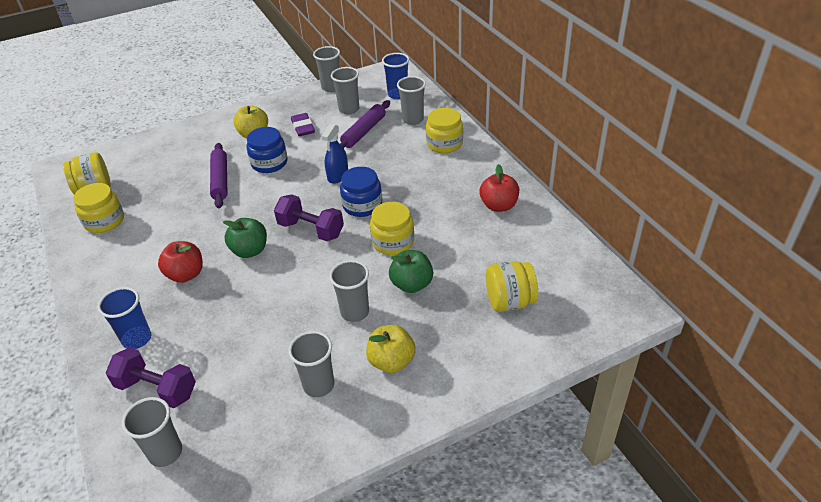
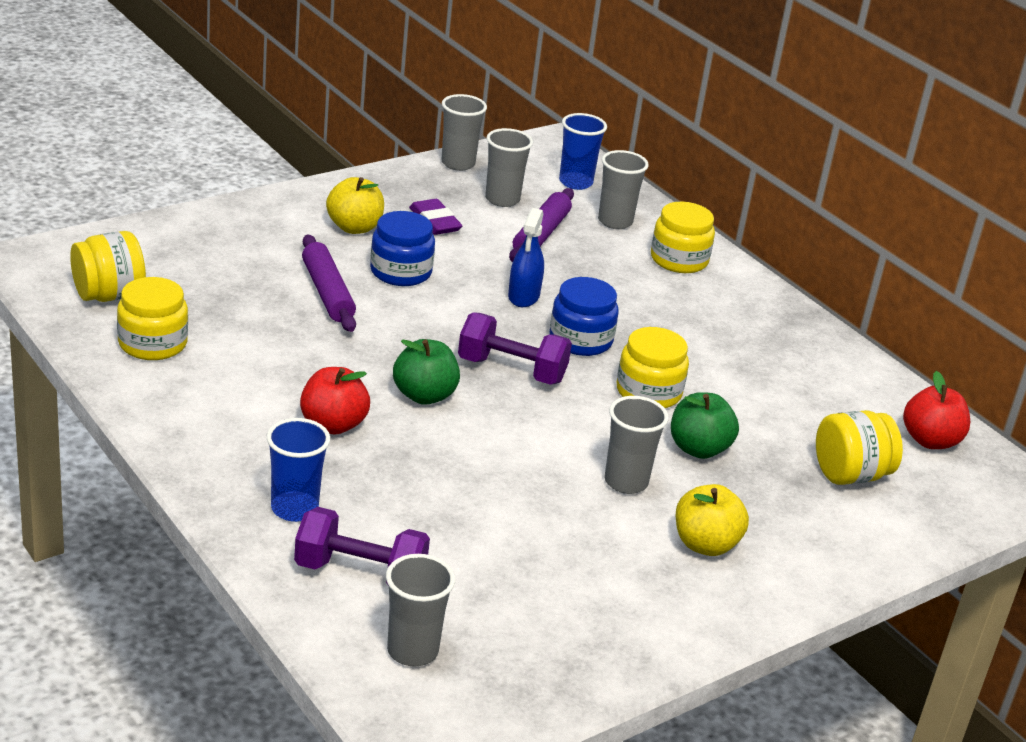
camera: 15 degrees left, 10 degrees down
grey cup [288,331,334,397] -> none
red apple [480,164,519,212] -> red apple moved to [903,371,971,449]

